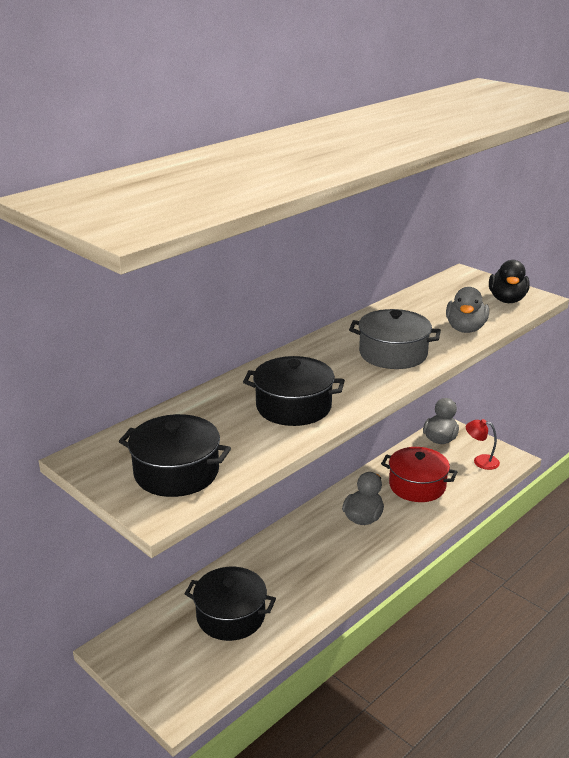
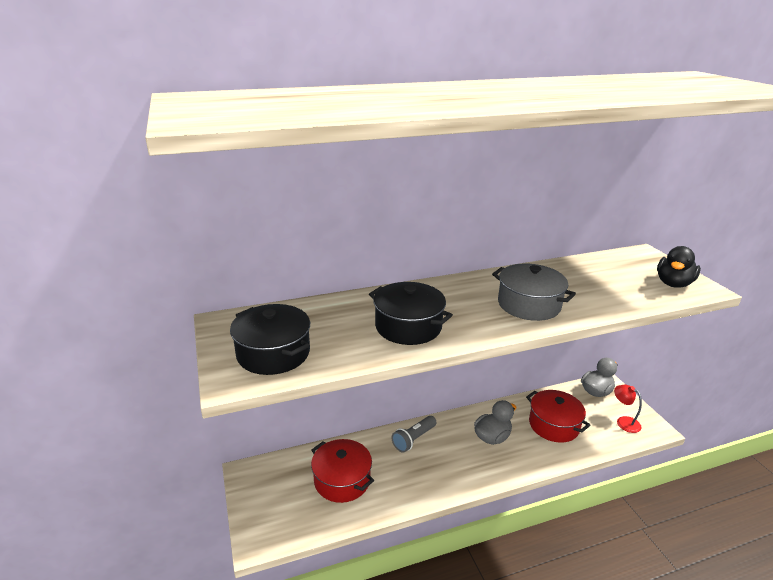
camera: 25 degrees right, 0 degrees up
black pot [185,567,276,641] -> red pot [311,439,374,503]
grey duck [446,287,489,333] -> none
none -> grey flashlight [392,416,436,453]

